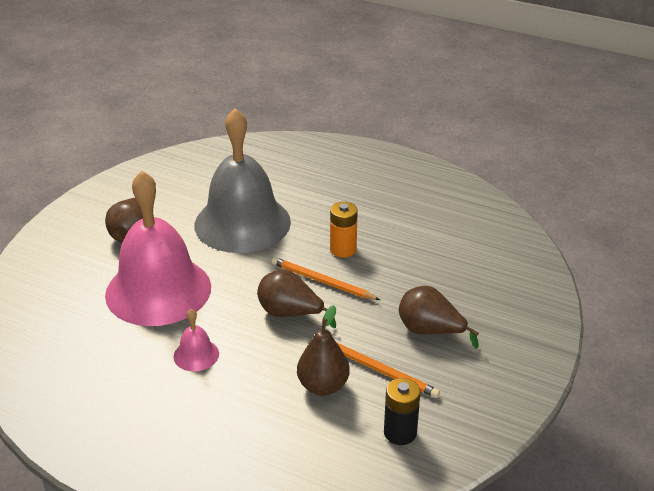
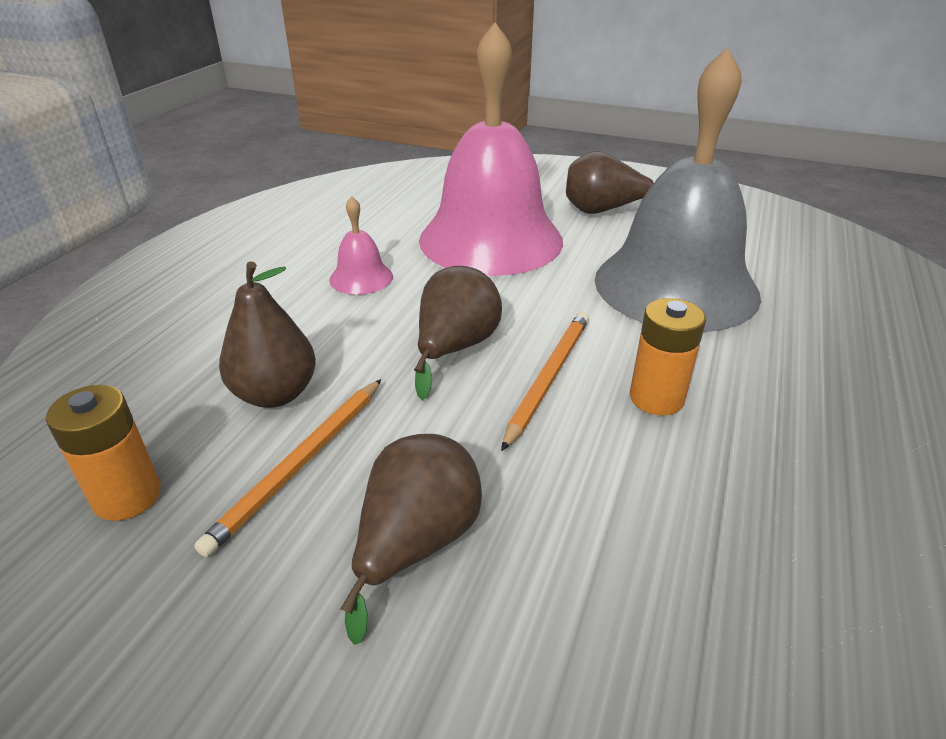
camera: 85 degrees right, 0 degrees up
black battery [384,378,420,445] -> orange battery [46,385,161,521]

